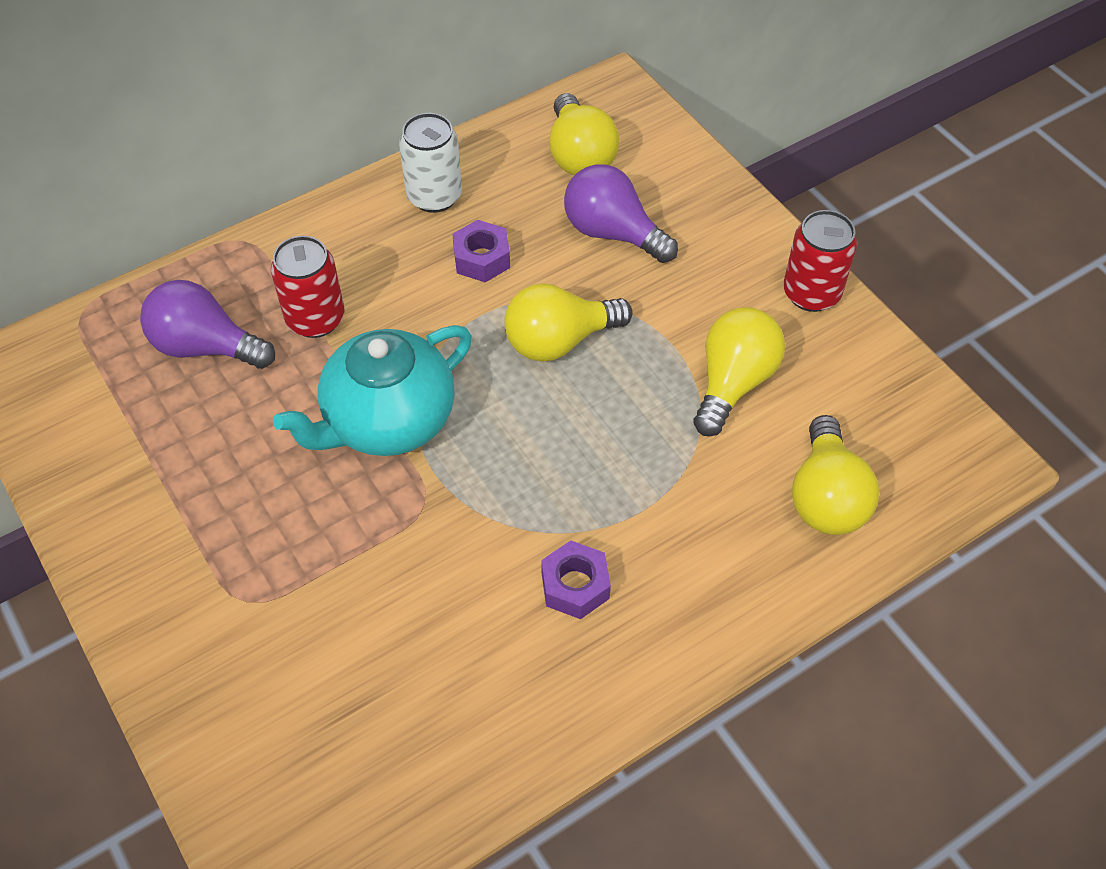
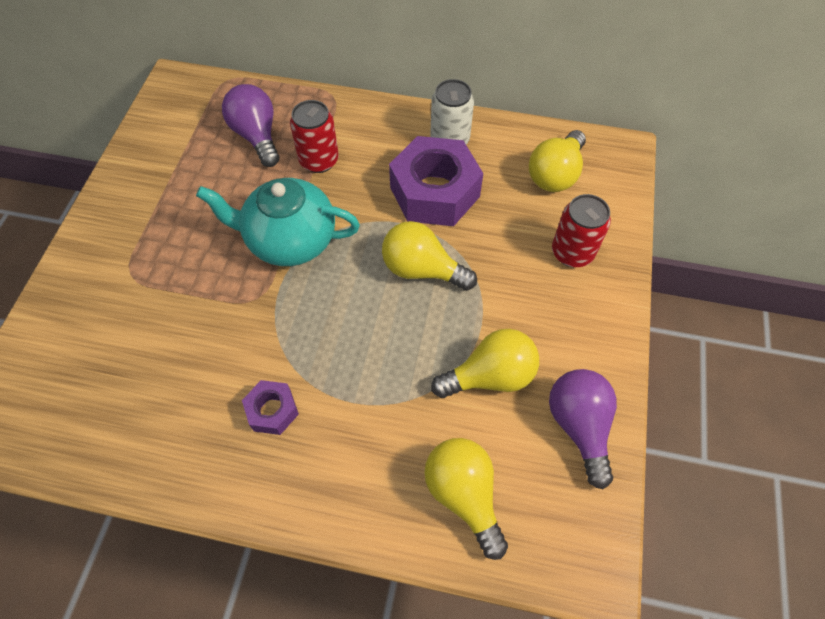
camera: 45 degrees right, 5 degrees up
purple nut [452,220,510,282] -> purple nut [389,136,483,226], size x2.05
purple light bulb [564,164,678,263] -> purple light bulb moved to [549,369,617,489]
red can [783,210,857,312] -> red can moved to [552,194,611,267]
yellow light bulb [792,415,879,535] -> yellow light bulb turned 105 degrees clockwise [424,438,508,560]

